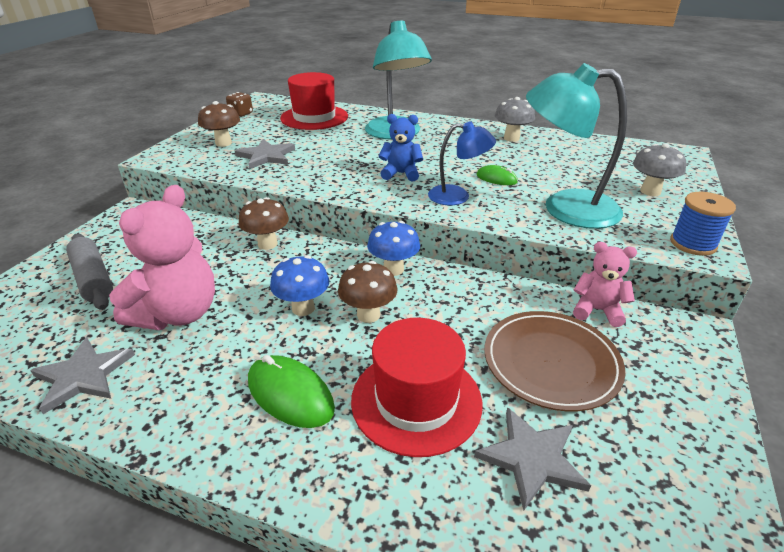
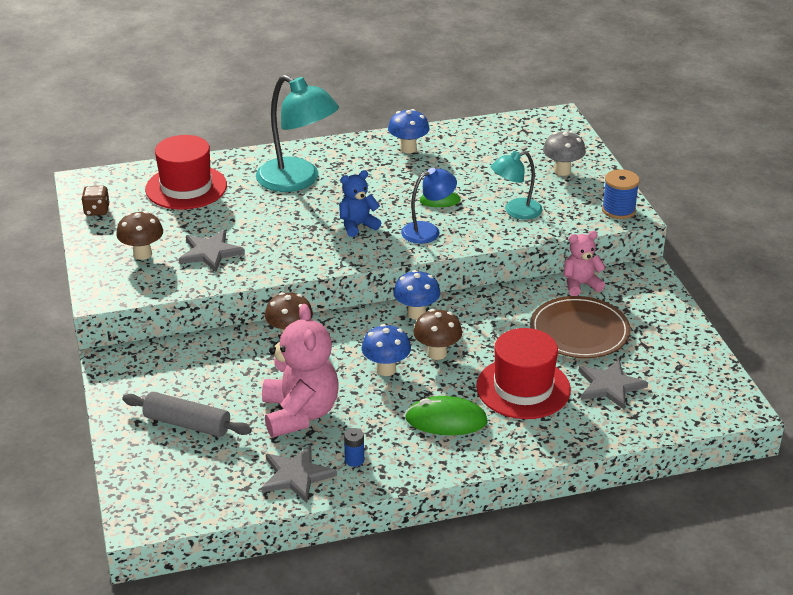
camera: 35 degrees left, 0 degrees up
grey mushroom [495,97,535,142] -> blue mushroom [388,109,429,153]
turquoise lamp [526,63,627,229] -> turquoise lamp [491,151,543,219], size x0.58
none -> blue battery [344,428,364,467]

